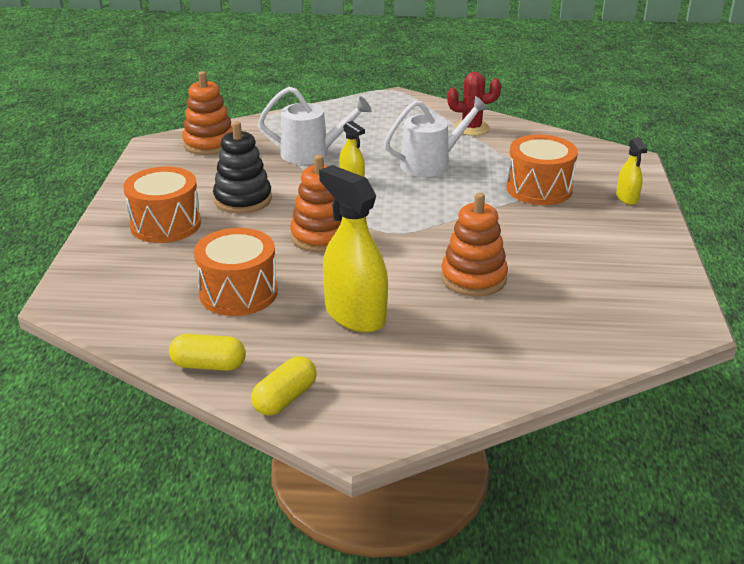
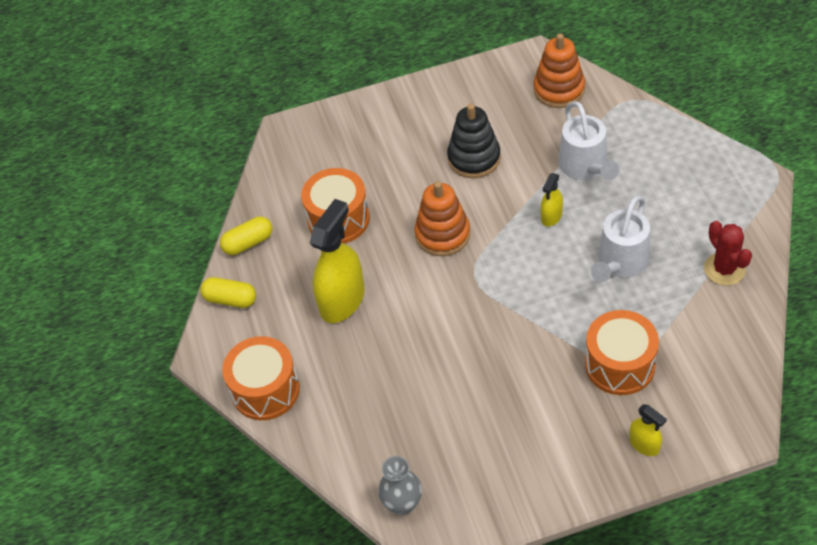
camera: 75 degrees right, 20 degrees up
orange drum [123,167,201,243] -> orange drum moved to [222,336,300,420]
yellow capsule [169,334,246,371] -> yellow capsule turned 75 degrees clockwise [220,217,272,255]
white watering can [384,96,489,177] -> white watering can turned 75 degrees clockwise [591,196,650,282]
orange stacking toy [441,193,508,296] -> none
yellow spray bottle [616,138,648,205] -> yellow spray bottle turned 105 degrees counterclockwise [629,404,667,456]
none -> grey vase [378,456,422,515]

